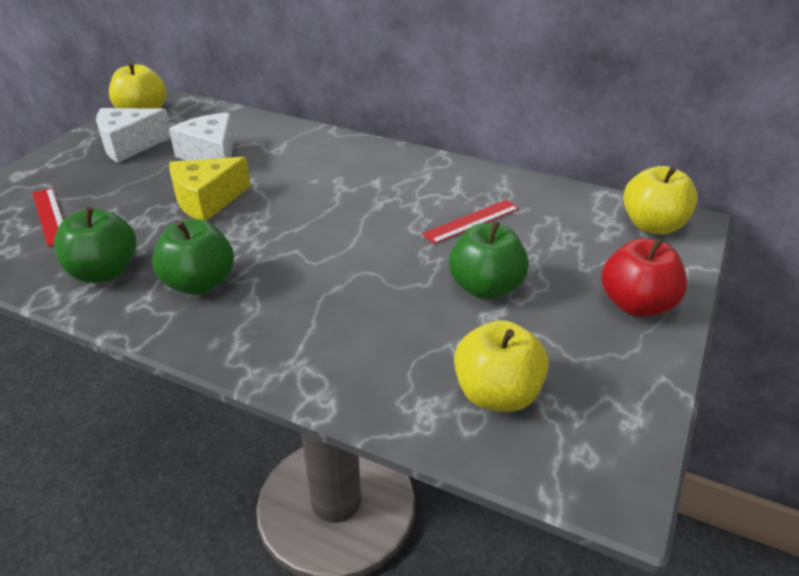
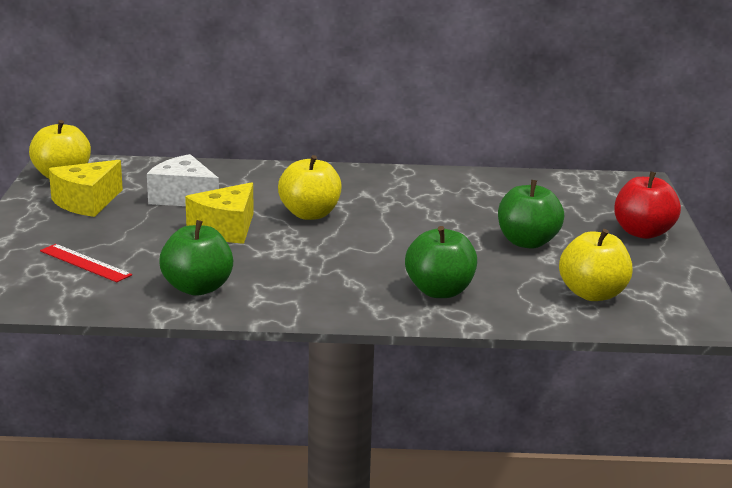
camera: 25 degrees left, 15 degrees down
white cheese [96,108,171,163] -> yellow cheese [49,160,123,217]
green apple [152,219,234,295] -> green apple moved to [405,226,477,298]
red ruler [422,200,520,244] -> none
yellow apple [623,166,698,235] -> yellow apple moved to [278,155,341,220]

